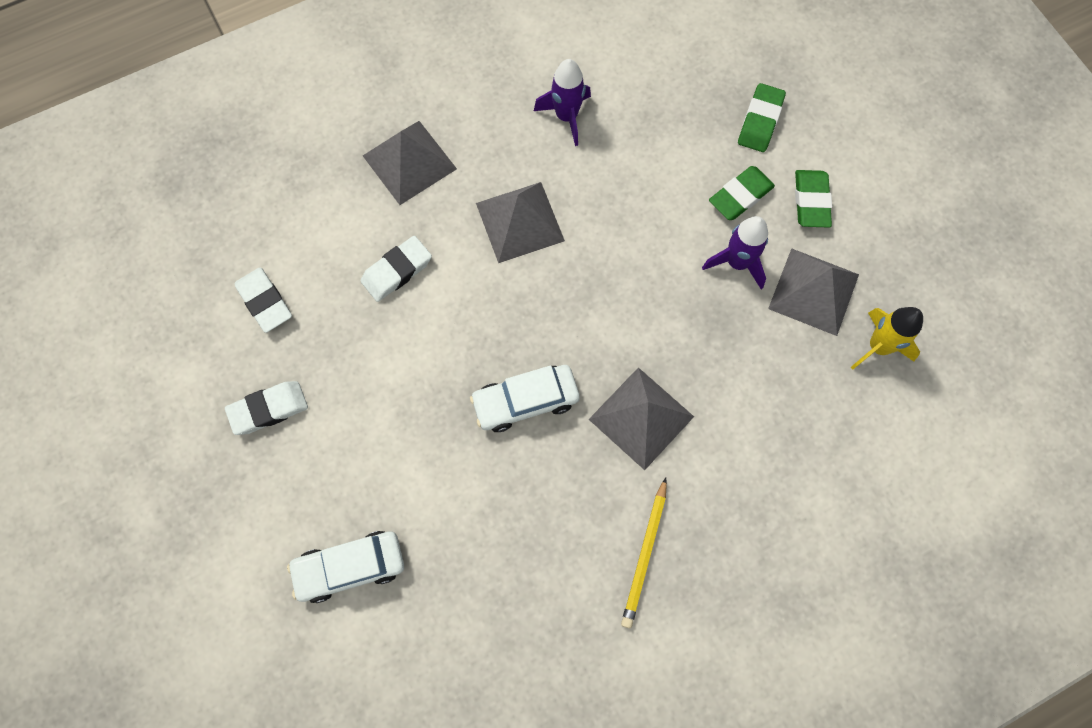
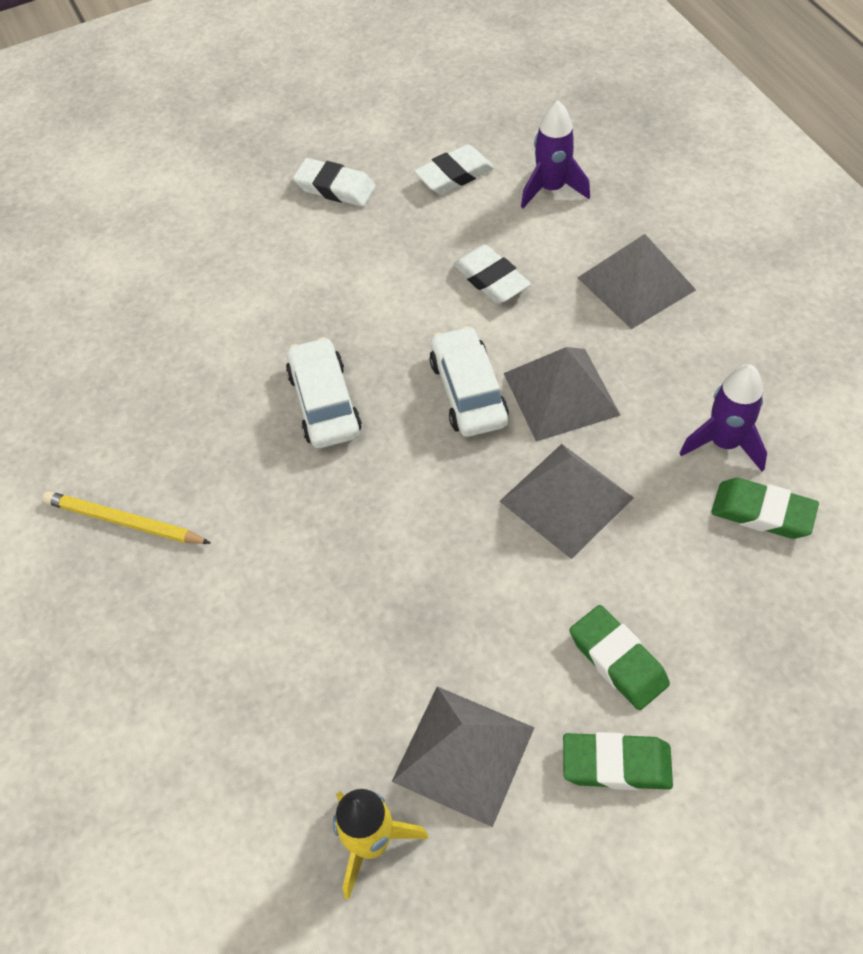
camera: 95 degrees right, 15 degrees down
white eraser [225,381,308,435] -> white eraser turned 45 degrees counterclockwise [293,158,376,207]
white car [287,531,404,603] -> white car moved to [429,326,509,437]
grey pyramid [589,367,694,470] -> grey pyramid moved to [499,444,634,559]
purple rocket [702,216,768,289] -> purple rocket moved to [521,101,590,208]
green eraser [738,83,786,152] -> green eraser moved to [711,478,819,539]

